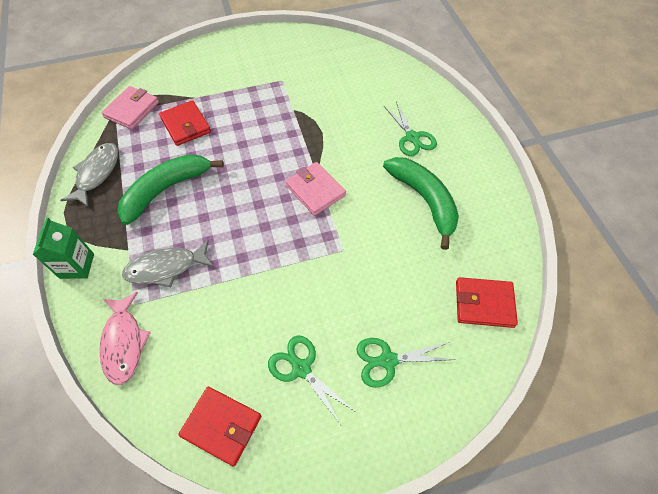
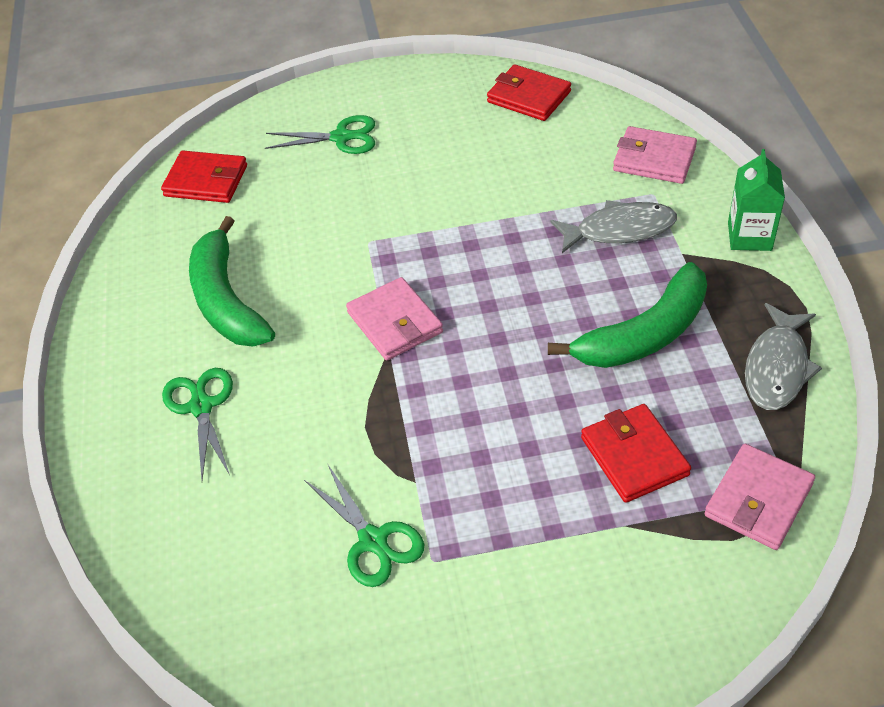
camera: 170 degrees left, 10 degrees down
pink fish [99,292,151,385] -> pink wallet [613,126,697,184]
green scissors [268,336,356,425] -> green scissors moved to [304,465,424,587]

